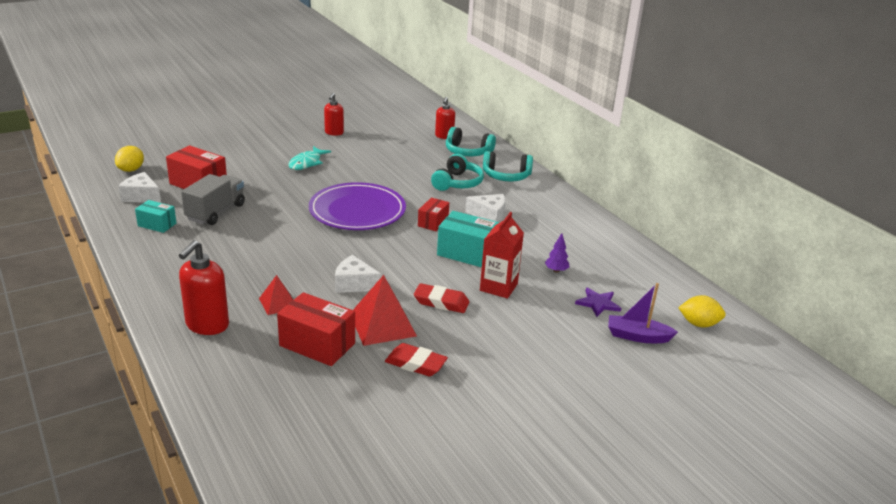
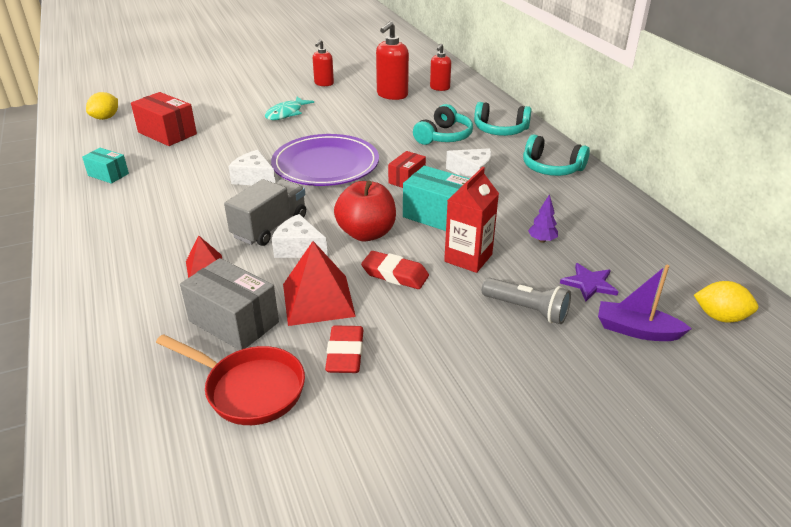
camera: 10 degrees right, 5 degrees up
white cheese [118,172,161,203] -> white cheese moved to [229,150,275,185]
red soap dispenser [179,240,229,335] -> red soap dispenser moved to [376,21,409,100]
grey truck [181,174,245,225] -> grey truck moved to [224,179,306,246]
red box [277,292,355,366] -> grey box [180,258,279,350]
red eraser [385,343,448,376] -> red eraser turned 60 degrees clockwise [325,326,363,373]
turquoise headphones [446,127,496,156] -> turquoise headphones moved to [523,134,590,176]
none -> red pan [156,334,305,425]
none -> red apple [334,180,396,241]
none -> grey flashlight [482,278,571,324]

